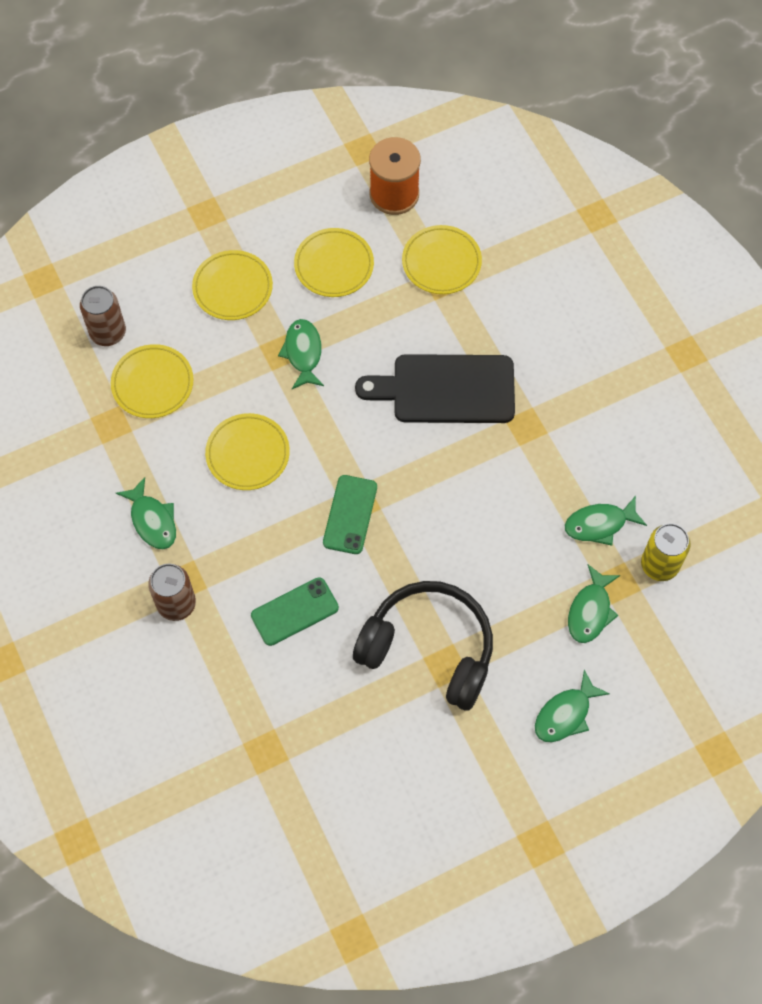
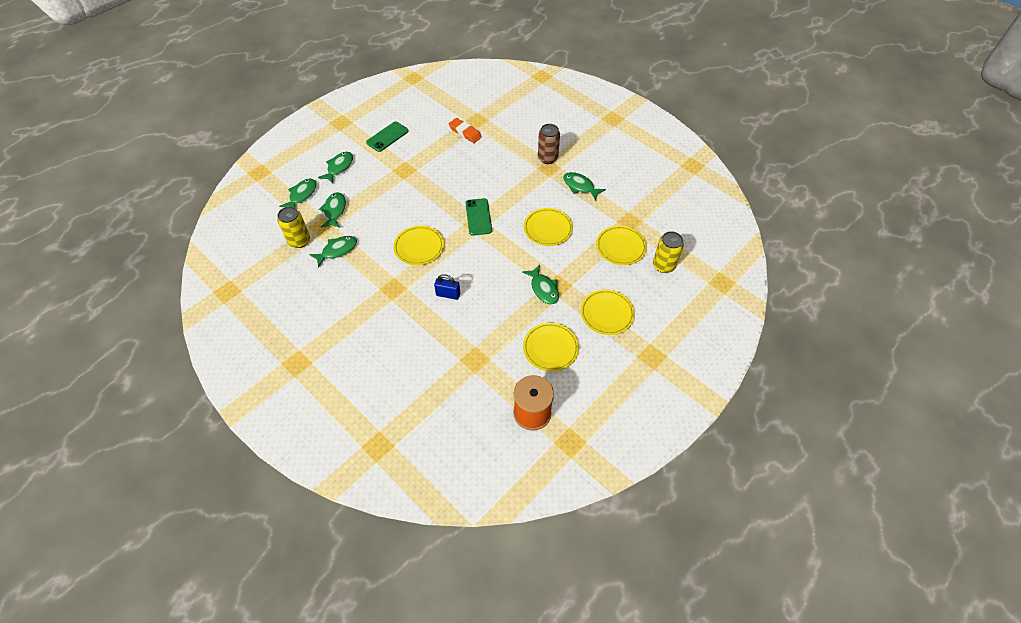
camera: 160 degrees right, 10 degrees down
brown can [80,286,126,346] -> yellow can [653,231,684,273]
green phone [251,577,339,646] -> green phone moved to [366,121,408,152]
black headphones [353,581,493,711] -> none
black cutting board [355,354,515,423] -> blue padlock [434,274,460,300]
yellow plate [402,225,482,294] -> yellow plate moved to [393,226,444,265]
none -> green fish [279,179,317,208]
none -> orange eraser [449,118,482,143]

